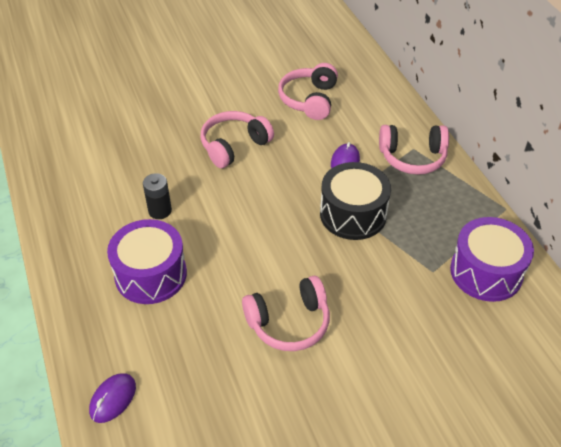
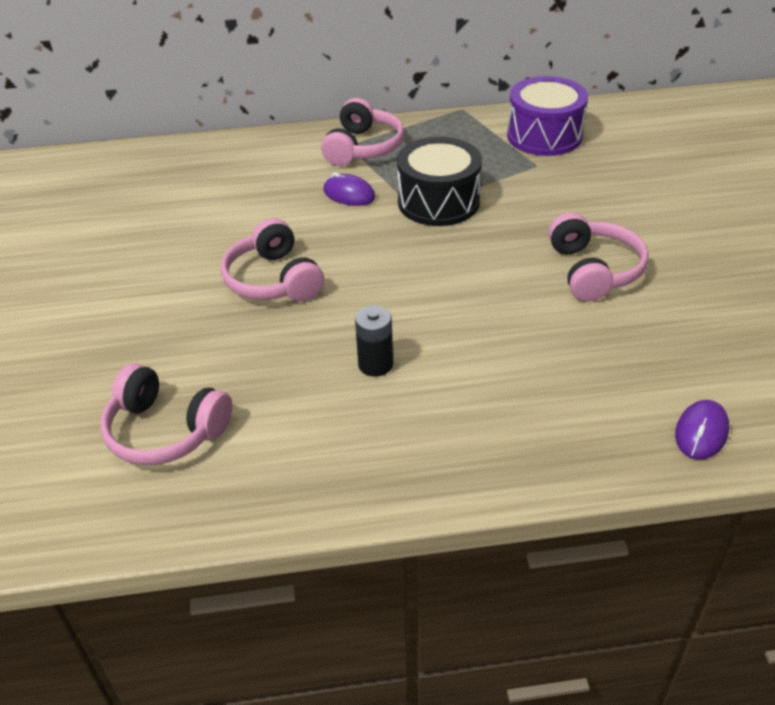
camera: 75 degrees left, 5 degrees down
purple mouse [89,373,136,423] -> purple mouse turned 75 degrees clockwise [675,400,729,460]
purple drum [107,219,187,304] -> none
pink headphones [278,63,338,120] -> pink headphones moved to [101,363,233,465]

